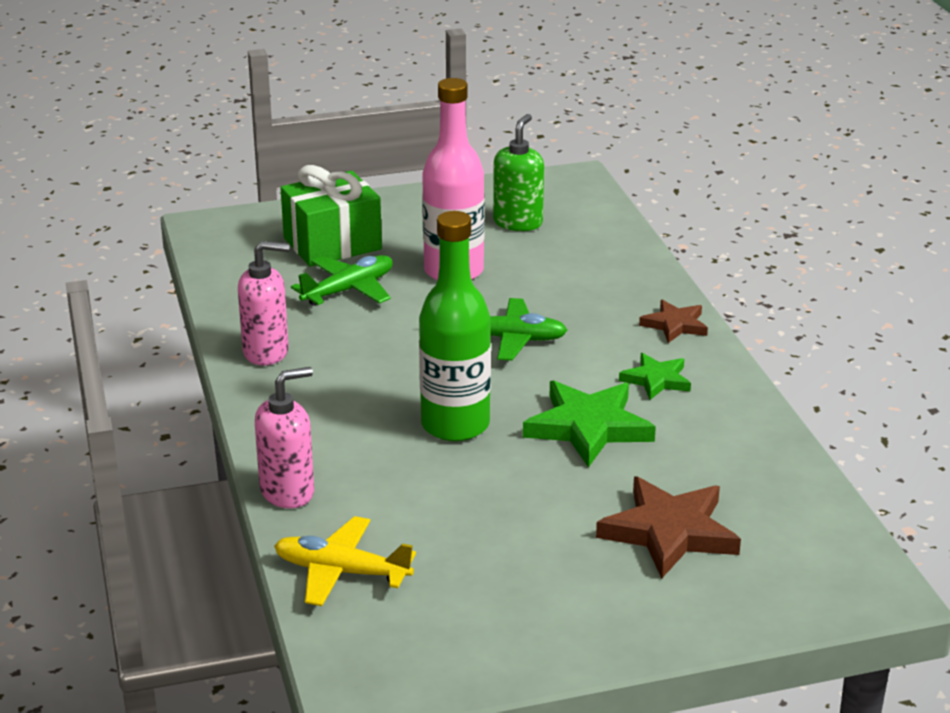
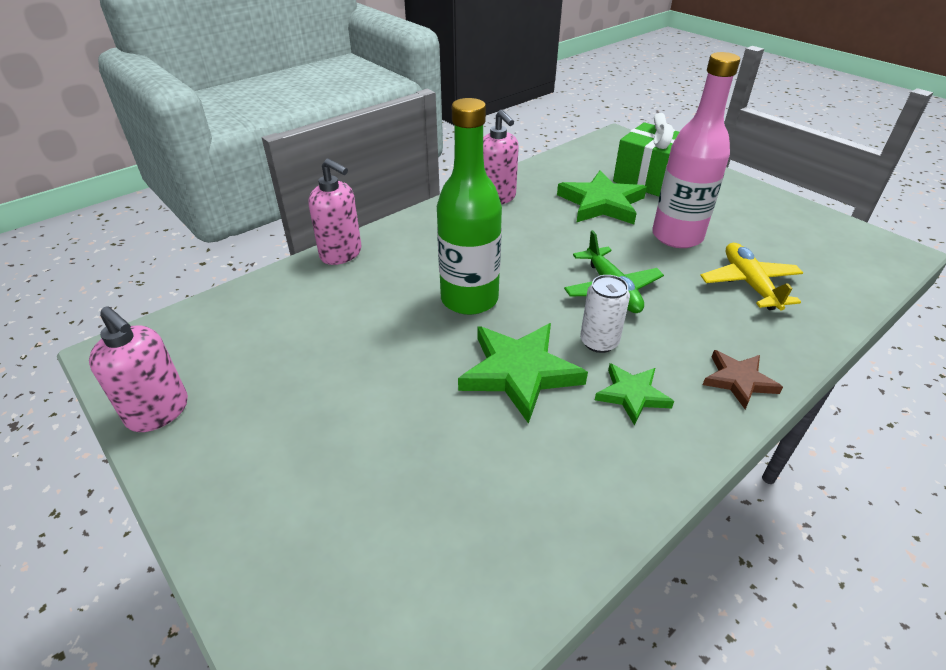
camera: 65 degrees right, 10 degrees up
yellow plane [274,516,416,606] -> yellow plane moved to [700,243,803,311]
green plane [291,255,393,306] -> green star [557,170,647,224]
green soap dispenser [493,114,544,231] -> none
brown star [596,476,741,579] -> none
none -> pink soap dispenser [89,306,188,432]
none -> white can [580,275,630,353]

